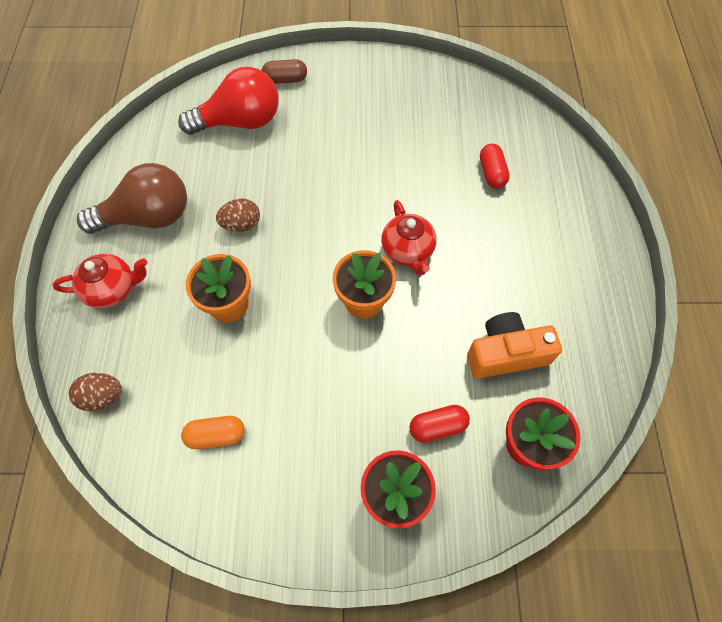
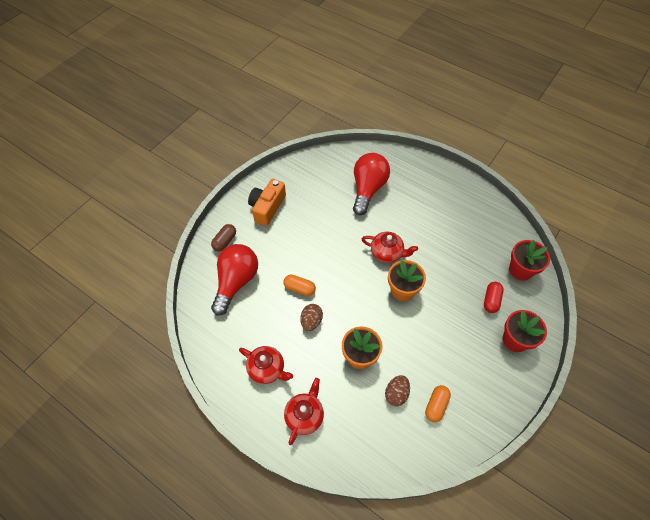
camera: 55 degrees left, 5 degrees down
brown egg [69,373,122,411] -> brown egg moved to [385,375,410,406]
brown light bulb [77,163,187,234] -> red teapot [239,346,293,384]
orange camera [467,312,562,379] -> orange camera moved to [248,179,286,226]
red capsule [480,144,510,189] -> red light bulb [353,153,390,215]
none -> orange capsule [283,275,316,296]

